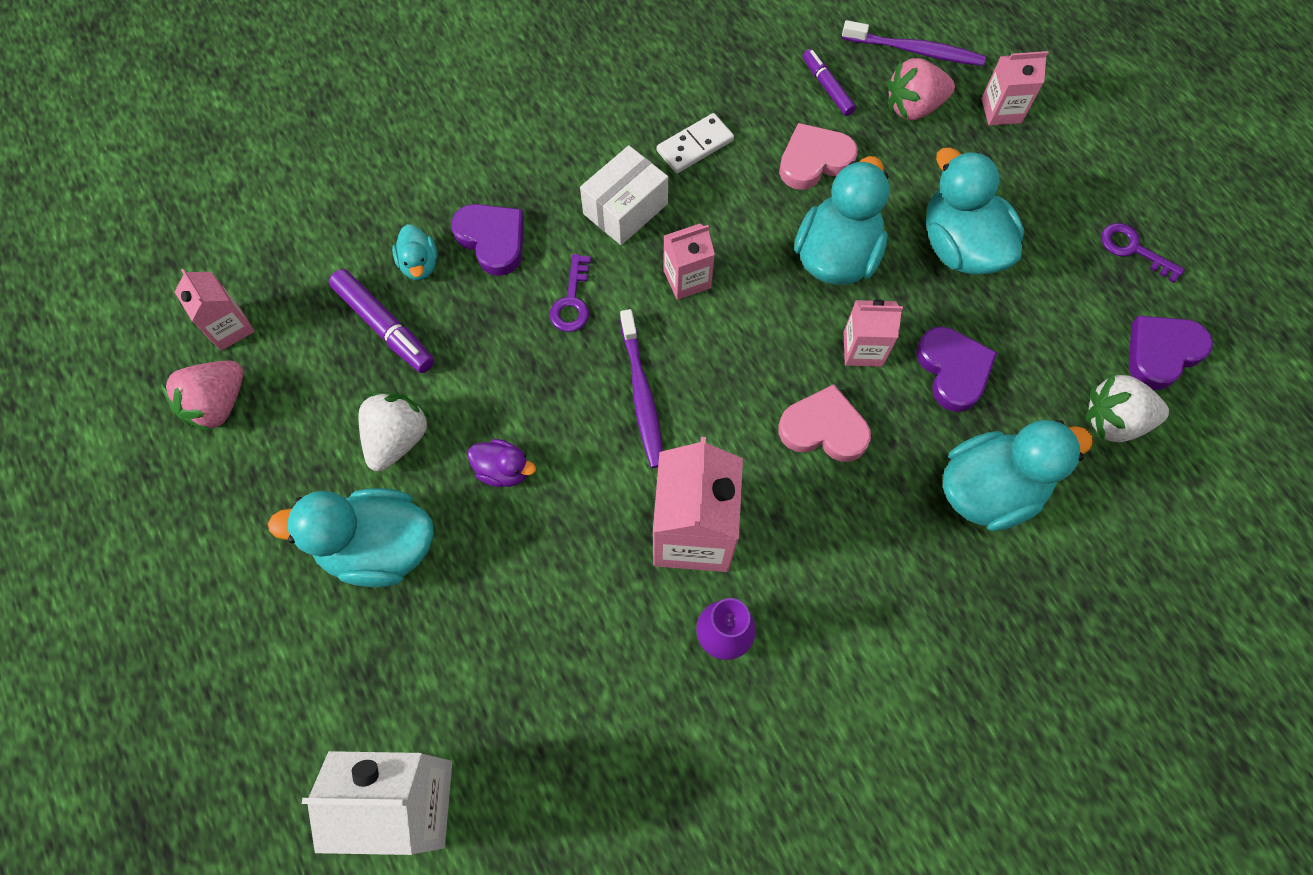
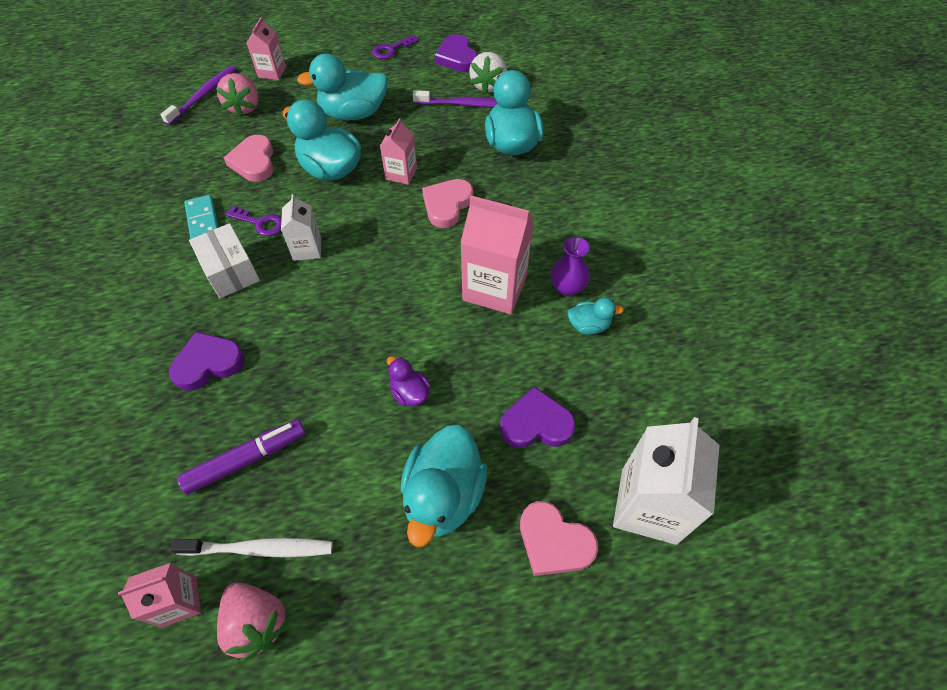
camera: 75 degrees left, 10 degrees down
white strawberry [358,392,429,471] -> none
turquoise duck [392,224,437,280] -> turquoise duck moved to [568,297,624,335]
purple duck [468,439,536,487] -> purple duck turned 75 degrees counterclockwise [387,356,431,406]
purple key [550,254,591,332] -> purple key moved to [225,206,282,236]
purple toothbrush [620,309,663,468] -> purple toothbrush moved to [413,90,498,108]
white domino [657,113,734,173] -> turquoise domino [184,195,219,239]
pink carton [663,224,715,300] -> white carton [281,194,321,261]
purple marker [803,49,856,116] -> none
purple heart [916,327,997,412] -> purple heart moved to [500,386,576,448]
none -> white toothbrush [170,538,333,557]
none -> pink heart [520,501,598,576]

